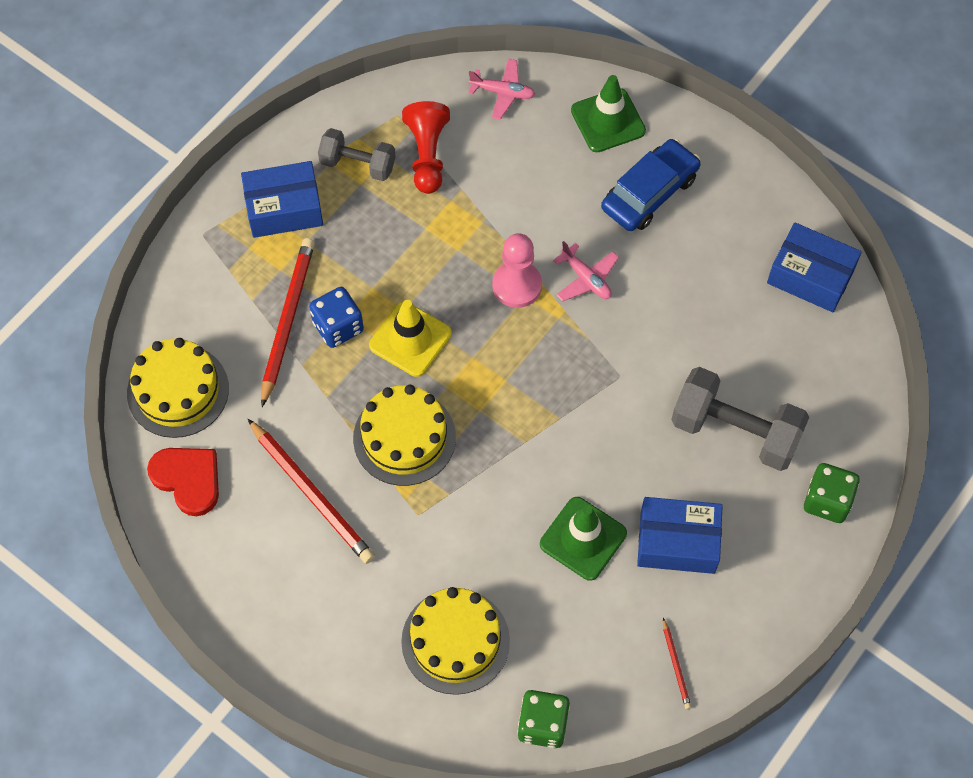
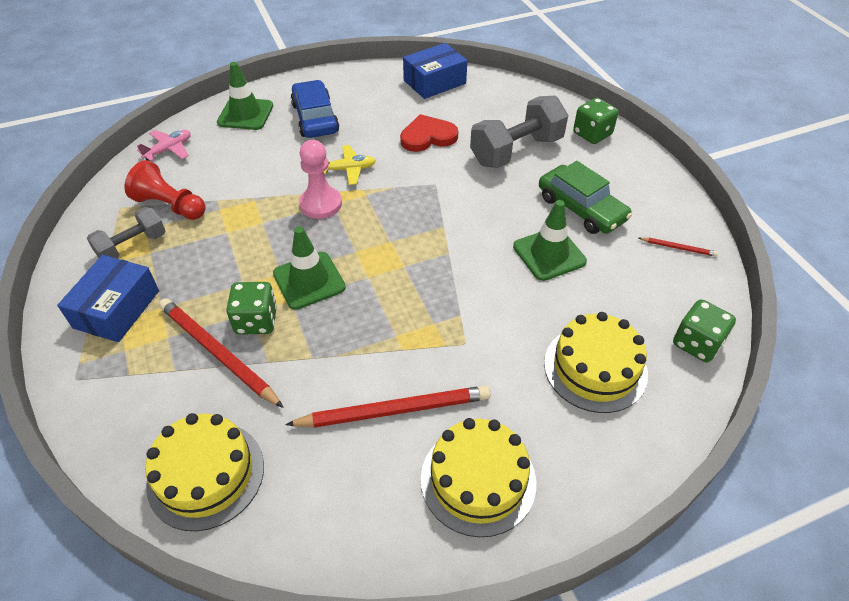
camera: 60 degrees left, 15 degrees down
red heart [147,448,219,516] -> red heart moved to [400,114,458,152]
blue dice [309,287,364,348] -> green dice [226,282,277,335]
yellow cake [353,385,456,486] -> yellow cake moved to [421,418,536,537]
yellow traffic cone [369,300,452,377] -> green traffic cone [273,227,346,310]
pink plane [553,241,619,302] -> yellow plane [324,145,376,185]
blue box [637,497,723,574] -> green car [539,161,632,234]

